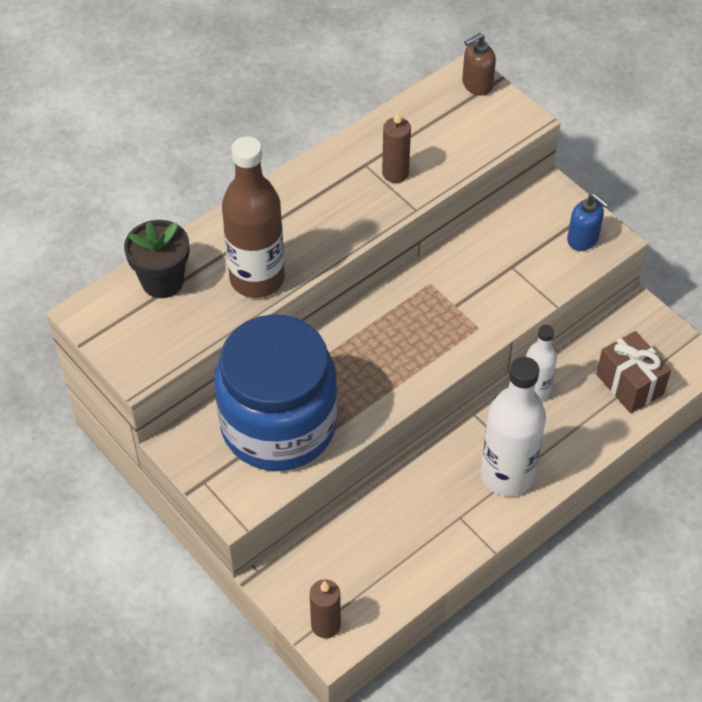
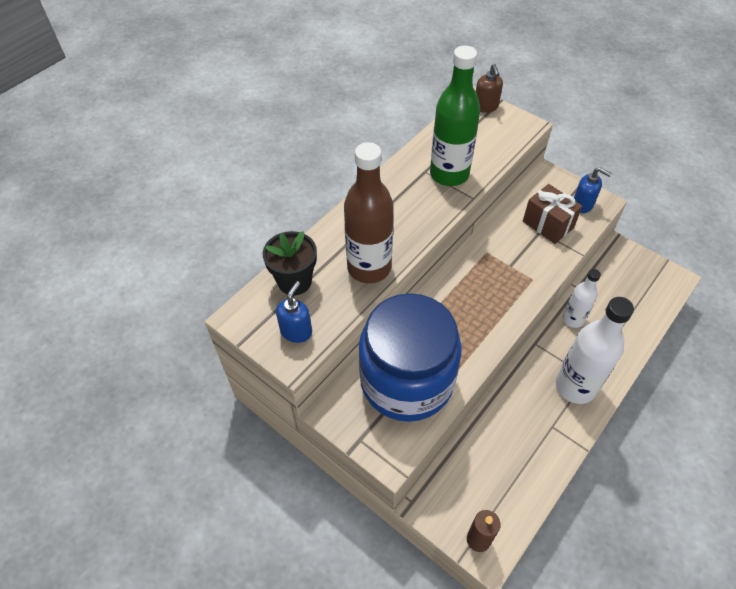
camera: 10 degrees left, 0 degrees up
brown candle [382,110,411,183] -> green bottle [430,46,480,186]
brown soap dispenser [462,33,496,95] -> brown soap dispenser turned 60 degrees counterclockwise [476,64,503,113]
brown gift [596,331,671,413] -> brown gift moved to [523,184,582,244]
none -> blue soap dispenser [276,281,312,343]

